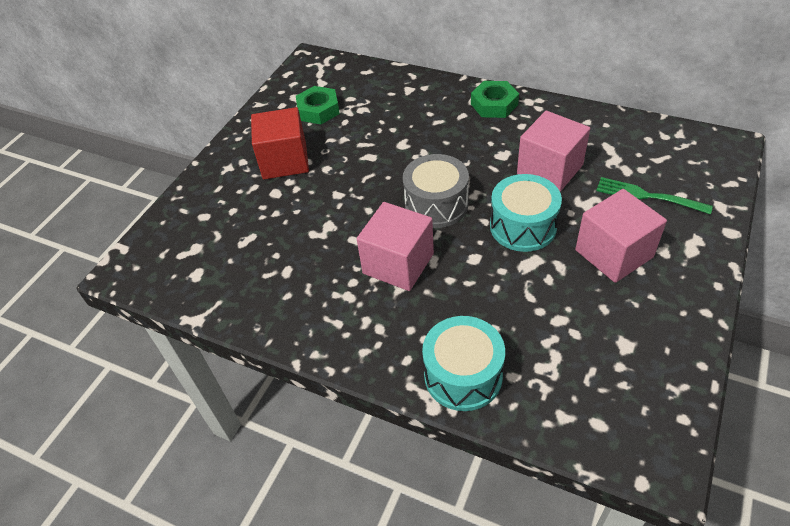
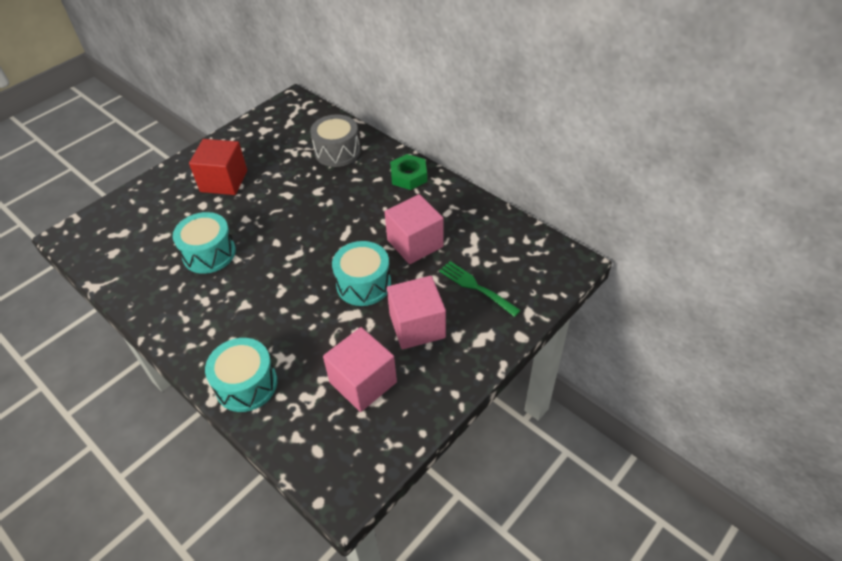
camera: 15 degrees right, 0 degrees up
green nut [296,86,340,124] -> none
pink cube [357,202,434,291] -> pink cube moved to [323,327,397,412]
grey drum [403,154,469,228] -> grey drum moved to [310,114,360,167]
none -> turquoise drum [173,212,236,274]

